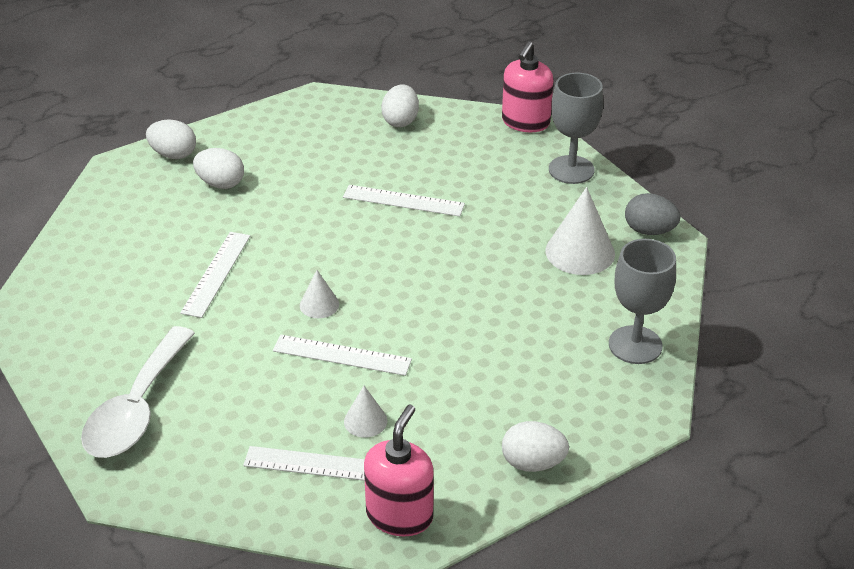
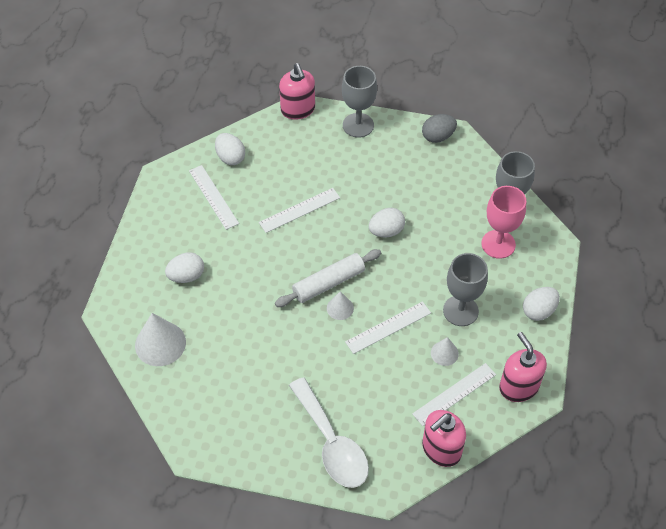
camera: 45 degrees left, 15 degrees up
white egg [146,119,196,159] -> white egg moved to [369,208,405,238]
white ruler [180,232,250,318] -> white ruler moved to [189,165,239,230]
white cone [546,187,615,275] -> white cone moved to [135,313,186,366]
none -> white rolling pin [275,249,381,307]
none -> pink soap dispenser [422,410,466,467]
none -> grey goblet [443,253,488,326]
none -> pink goblet [481,186,526,259]

